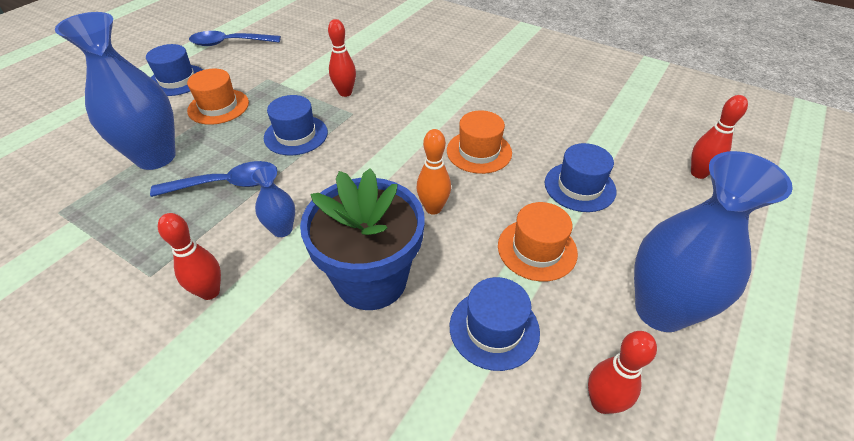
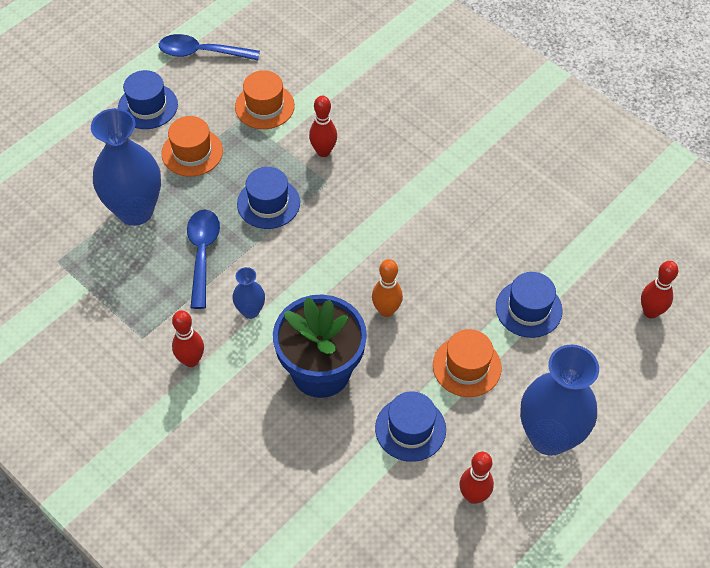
camera: 10 degrees right, 10 degrees up
blue spoon [150,161,278,197] -> blue spoon turned 90 degrees counterclockwise [187,210,220,309]
orange hat [447,110,512,174] -> orange hat moved to [235,70,295,129]

